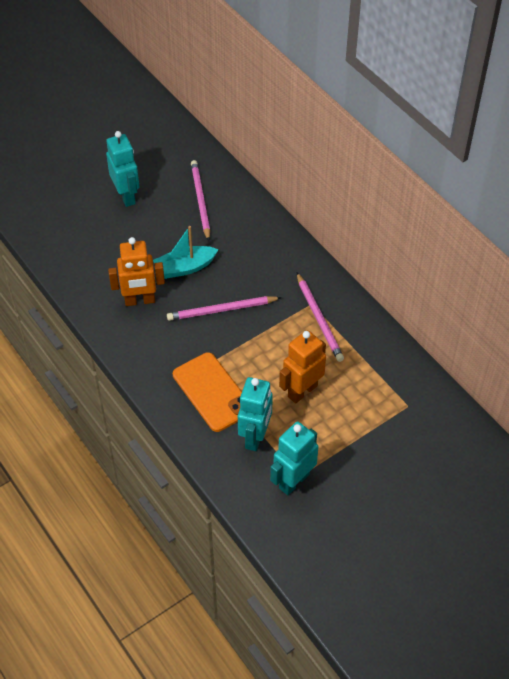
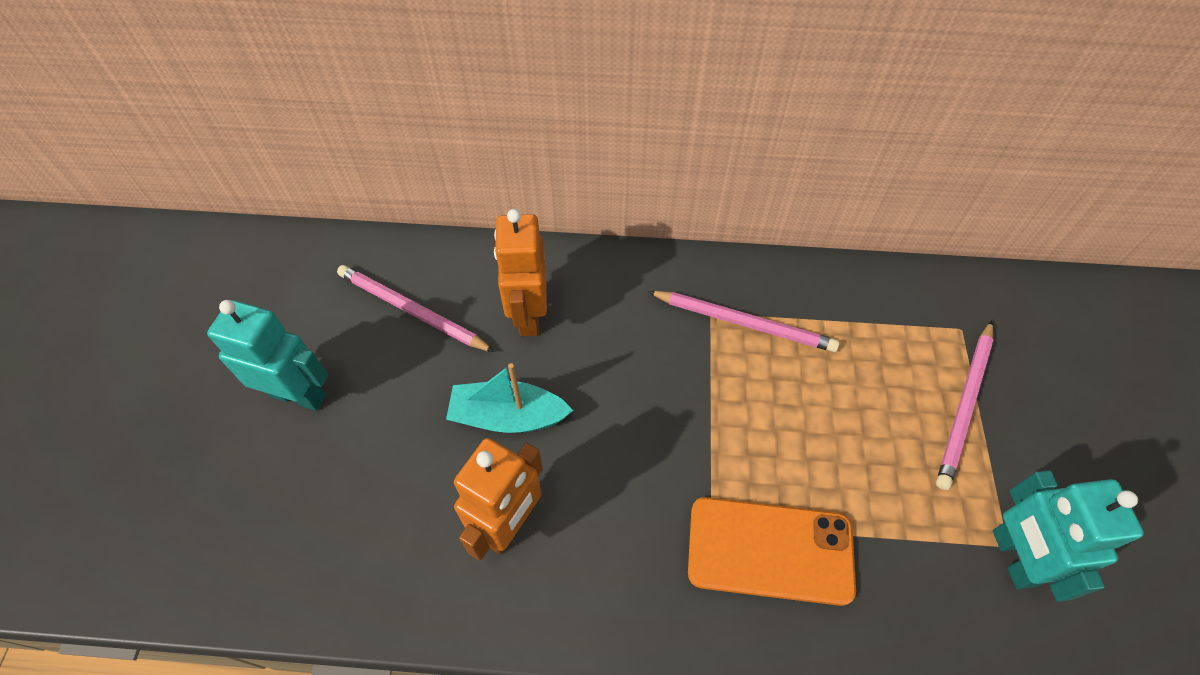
camera: 50 degrees left, 5 degrees up
turquoise boat [153,226,219,279] -> turquoise boat turned 75 degrees clockwise [446,363,573,433]
pink pencil [167,296,282,321] -> pink pencil moved to [936,320,993,490]
turquoise robot [238,377,273,451] -> none
orange robot [279,330,326,403] -> orange robot moved to [494,209,547,336]

